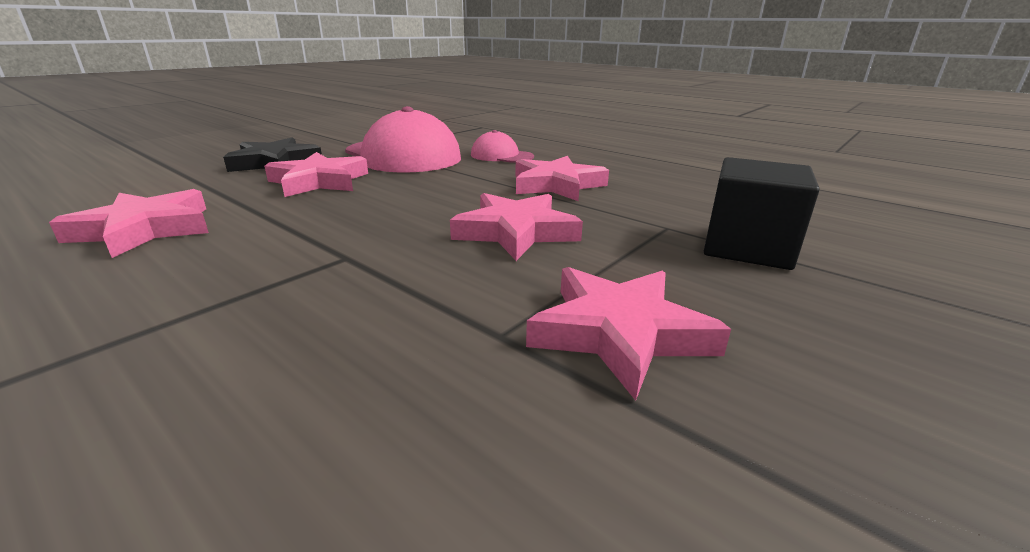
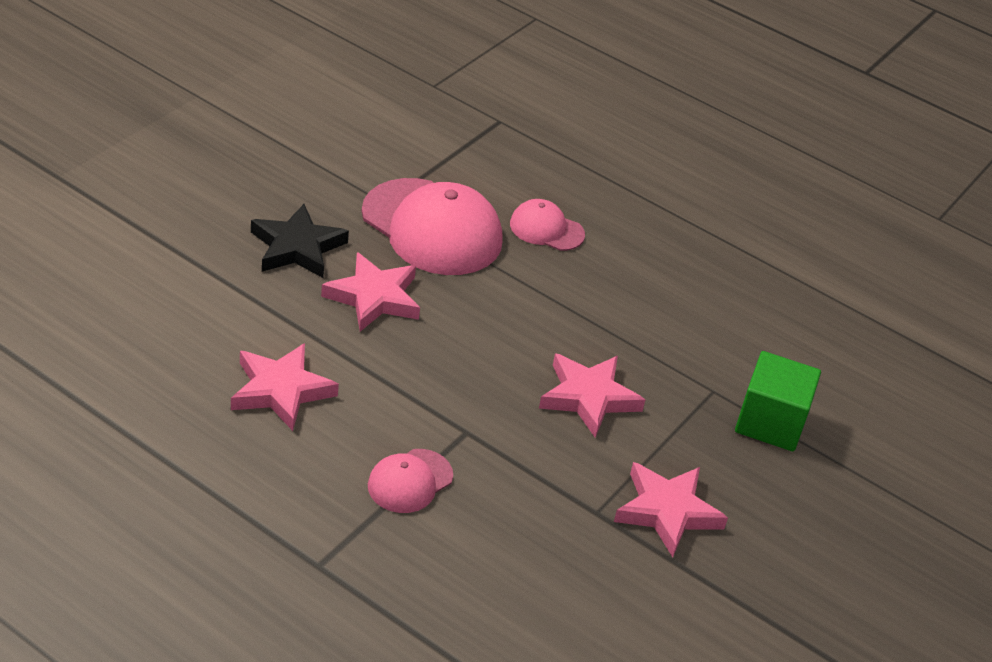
camera: 10 degrees left, 15 degrees up
pink star [515,156,609,201] -> none
black cube [704,157,820,270] -> green cube [735,351,821,451]
none -> pink cap [368,449,453,513]

